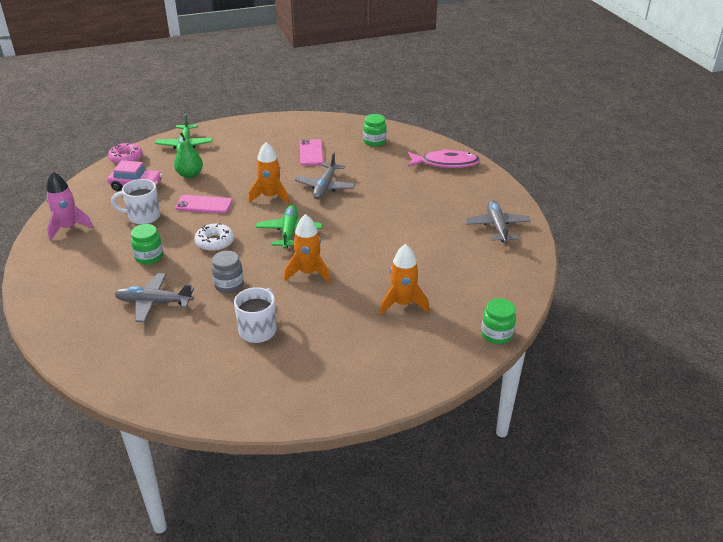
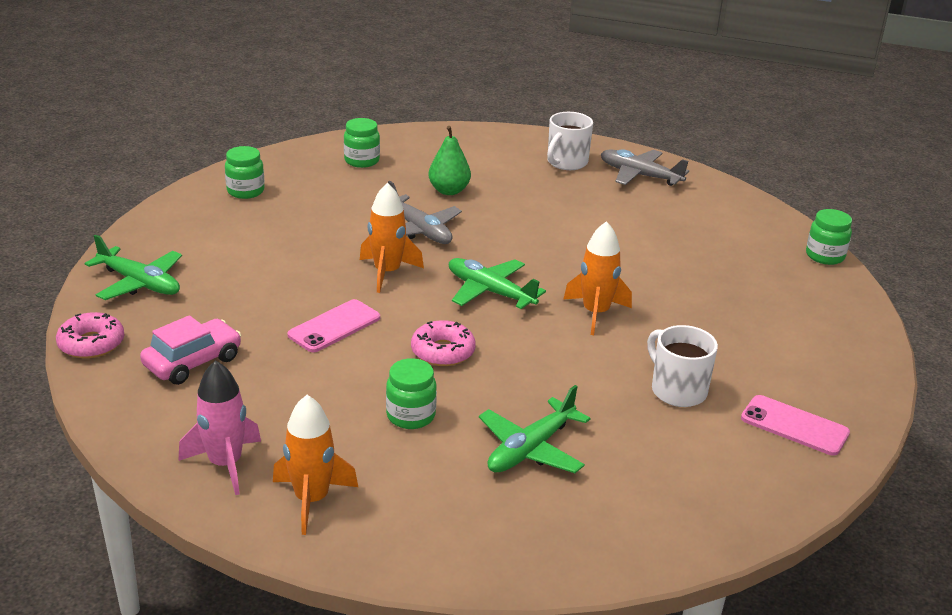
camera: 55 degrees left, 5 degrees down
white mug [111,179,160,225] -> white mug moved to [547,112,593,170]
grey plane [114,273,194,322] -> green plane [479,385,590,473]
green pear [174,132,203,178] -> green pear moved to [428,126,471,195]
white donut [194,223,234,251] -> pink donut [411,320,476,366]
grey jar [211,251,244,293] -> none
pink phone [300,139,323,166] -> pink phone moved to [741,395,850,456]
orange rocket [380,244,429,315] -> orange rocket moved to [273,395,358,535]
pink fish [408,149,481,168] -> none
none -> green jar [225,146,265,199]

